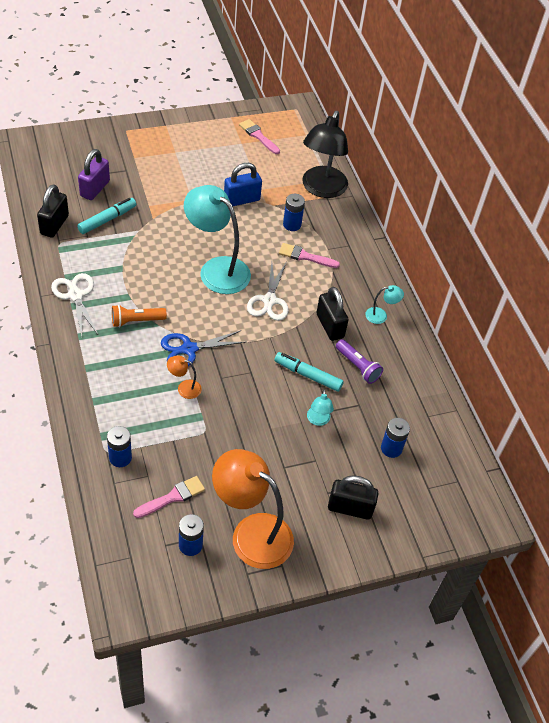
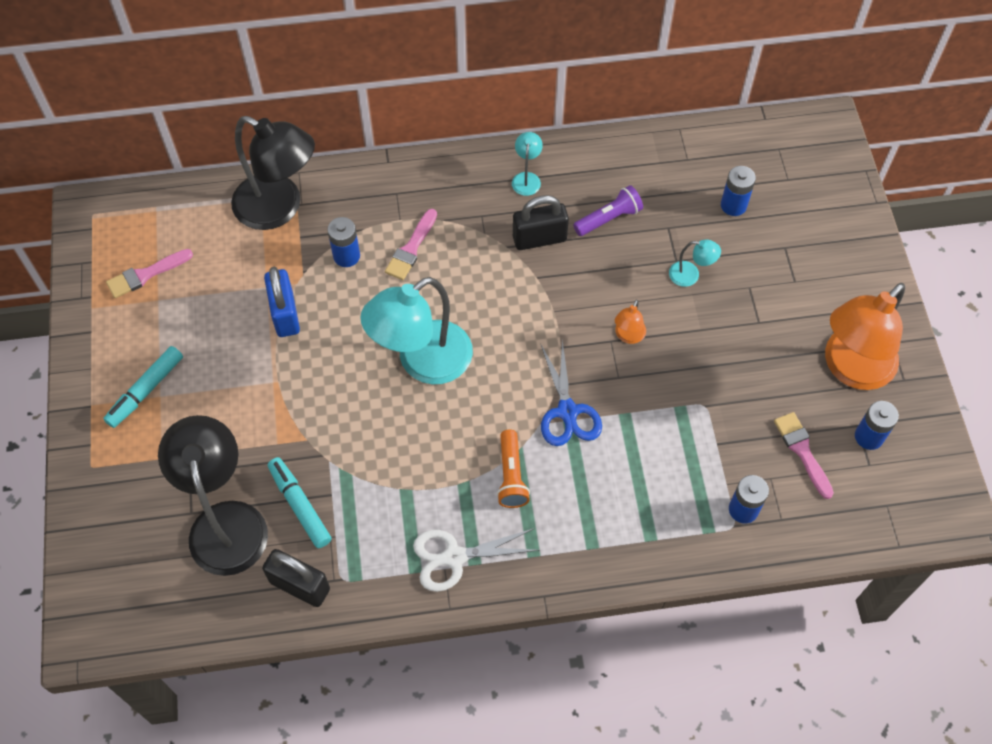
camera: 75 degrees left, 10 degrees up
purple padlock [78,149,110,200] -> black lamp [158,415,268,576]
orange lamp [167,356,202,399] -> orange lamp moved to [615,300,646,344]
white scissors [247,261,289,321] -> none
turquoise marker [274,352,344,392] -> turquoise marker moved to [103,346,183,428]
black padlock [328,475,378,520] -> none

